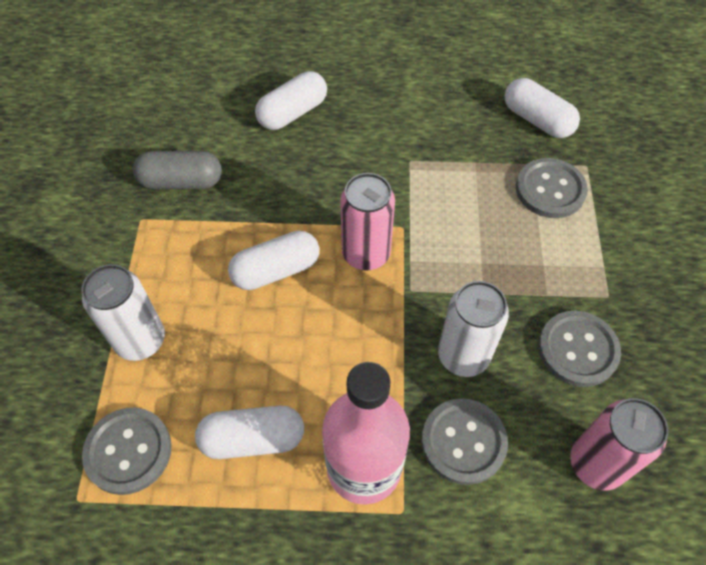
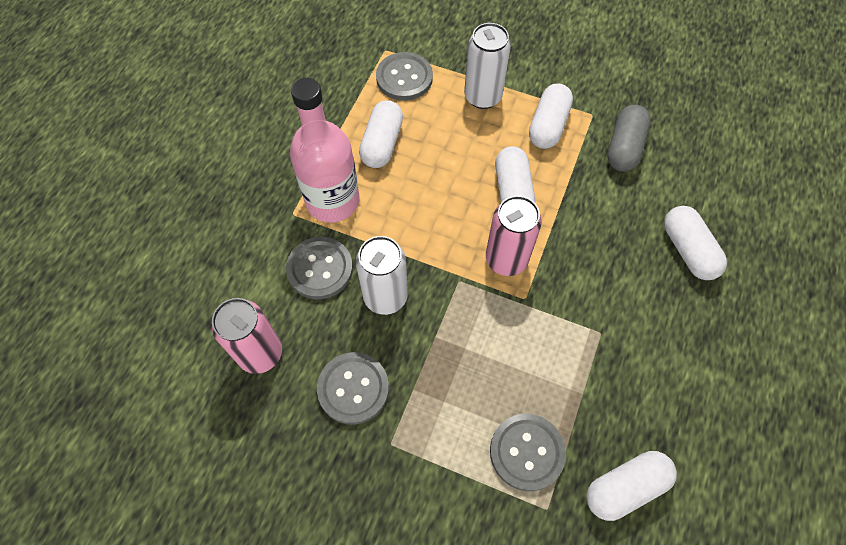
camera: 110 degrees right, 5 degrees up
none -> white capsule [529,84,573,149]

